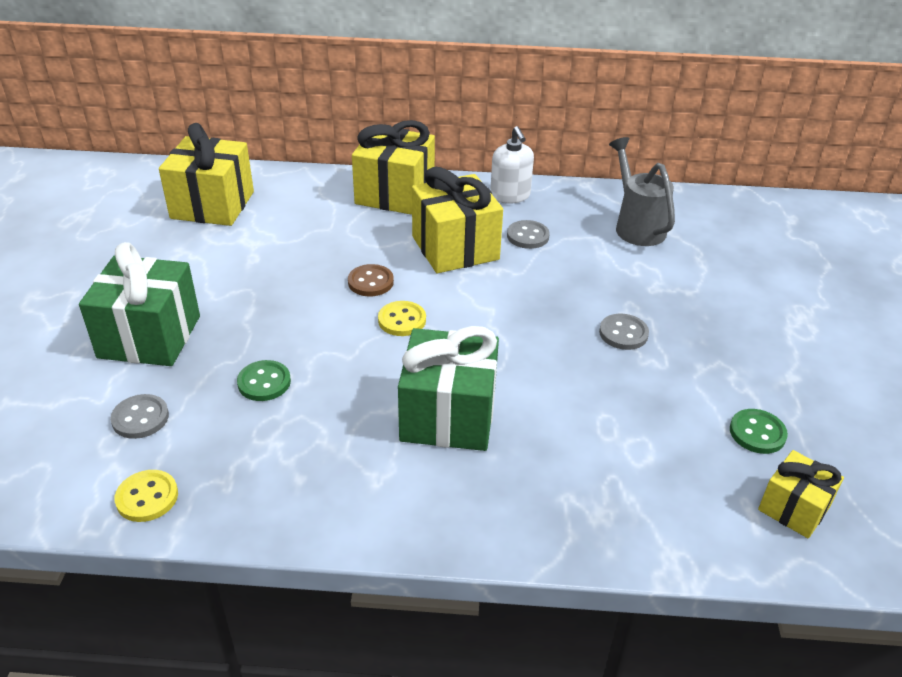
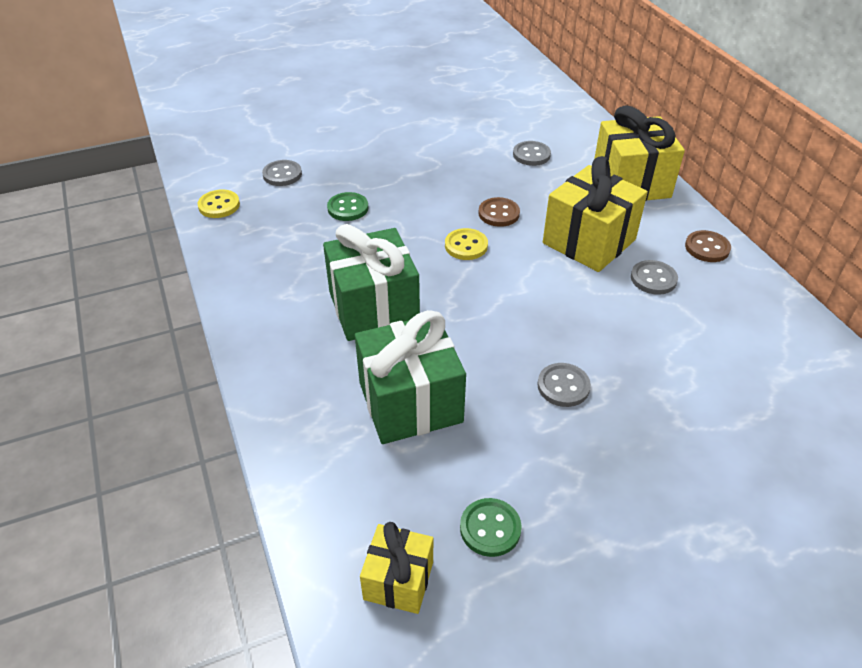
camera: 65 degrees right, 5 degrees up
green gift [79,242,200,366] -> green gift moved to [355,310,466,444]
yellow gift [159,123,254,226] -> none
white soap dispenser [490,126,534,204] -> brown button [685,230,731,262]
grey watering can [609,137,675,246] -> none
none -> grey button [513,141,551,166]

